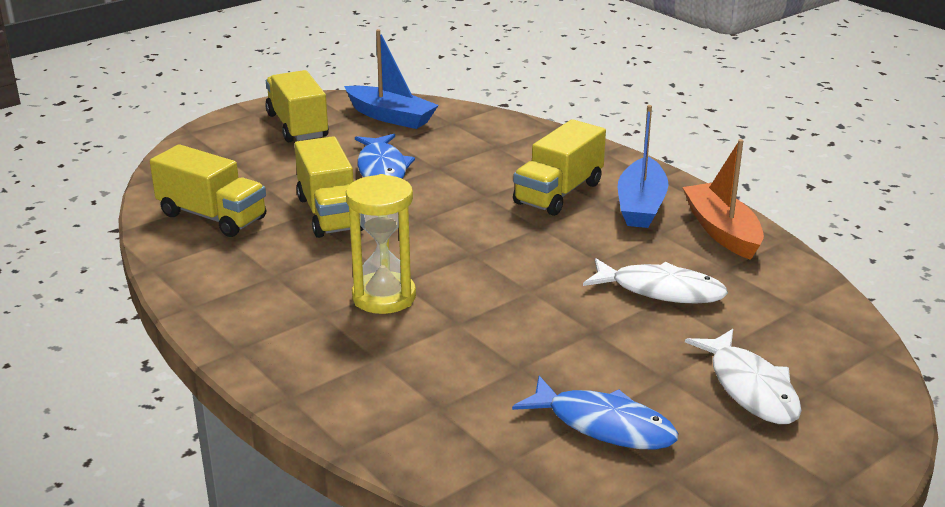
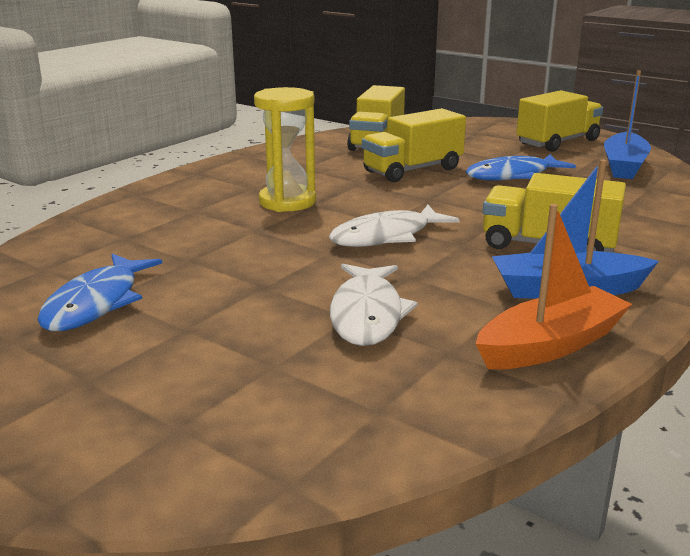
camera: 75 degrees right, 5 degrees down
white fish [685,329,802,424] -> white fish moved to [329,205,460,247]

